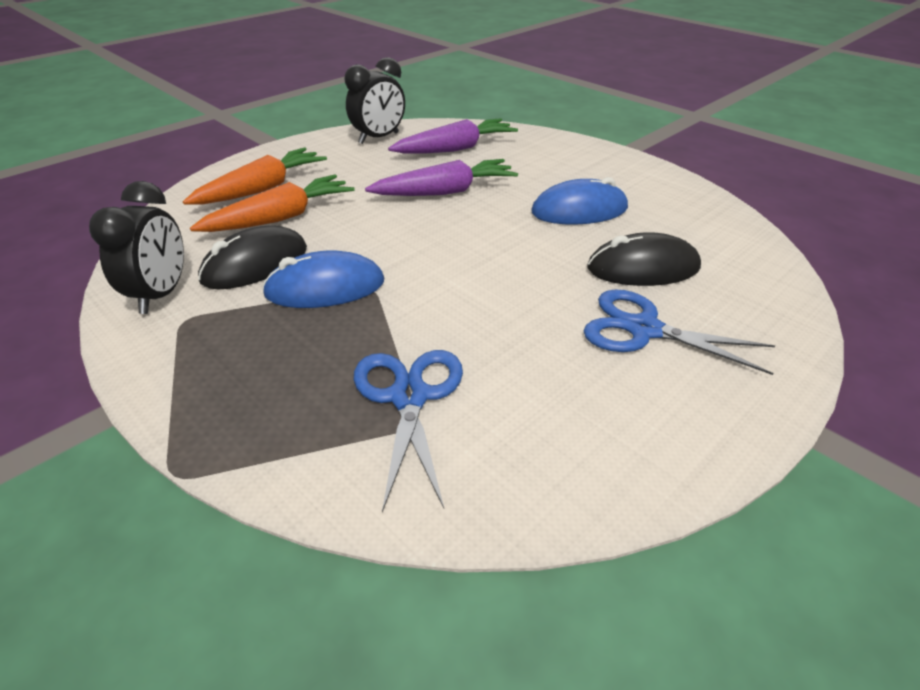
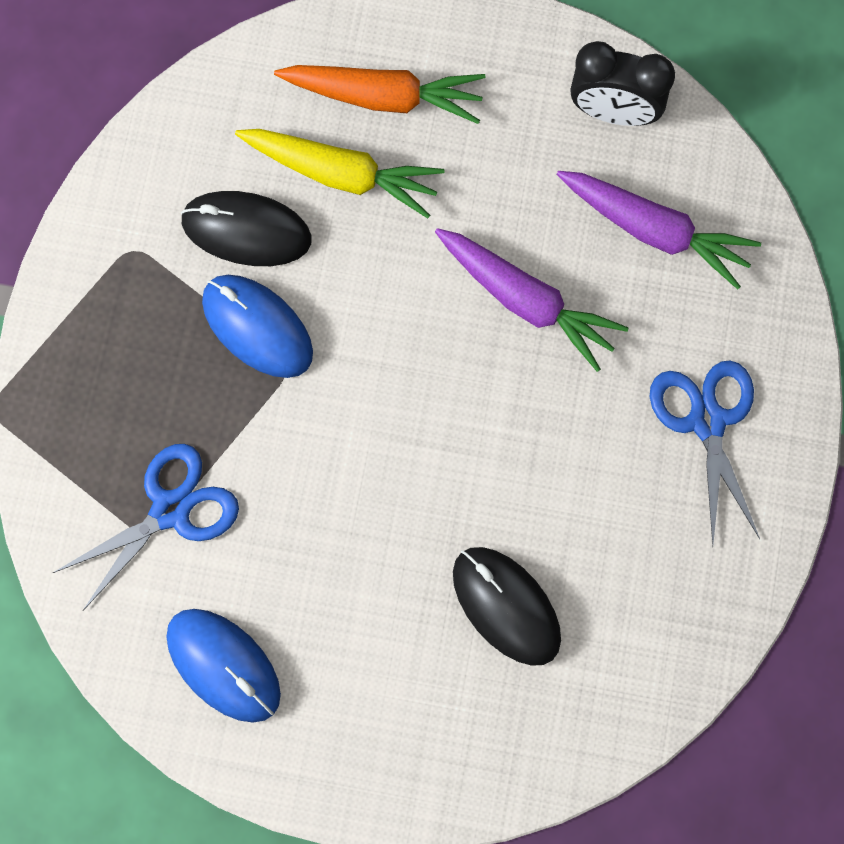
camera: 55 degrees right, 35 degrees up
black clock [89,181,184,314] -> none
orange carrot [190,174,355,232] -> yellow carrot [235,129,444,218]
blue mouse [531,177,628,225] -> blue mouse moved to [166,609,281,723]
blue scissors [584,290,775,375] -> blue scissors moved to [650,360,760,545]

